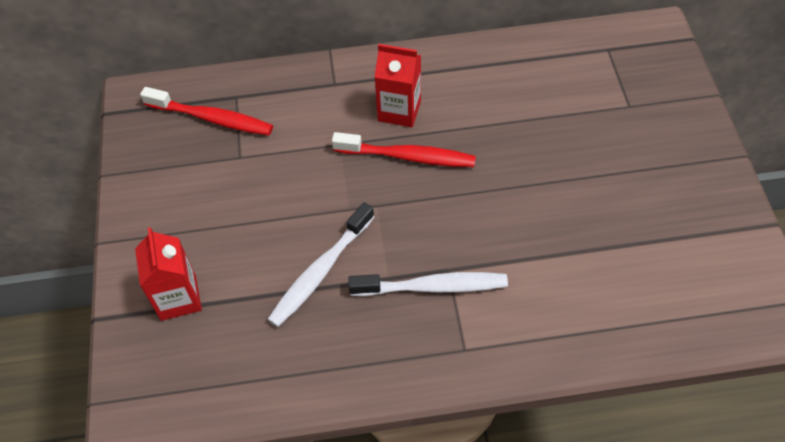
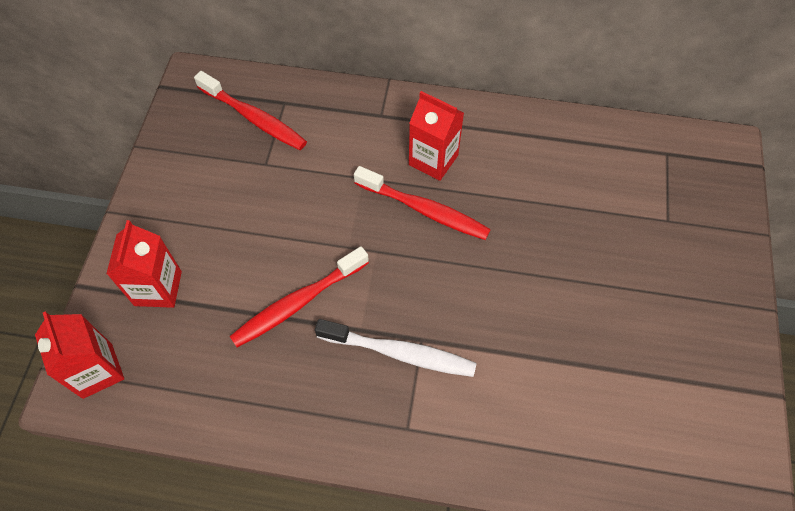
camera: 15 degrees right, 5 degrees up
white toothbrush [267,202,374,327] -> red toothbrush [230,246,369,347]
none -> red carton [35,311,124,399]

